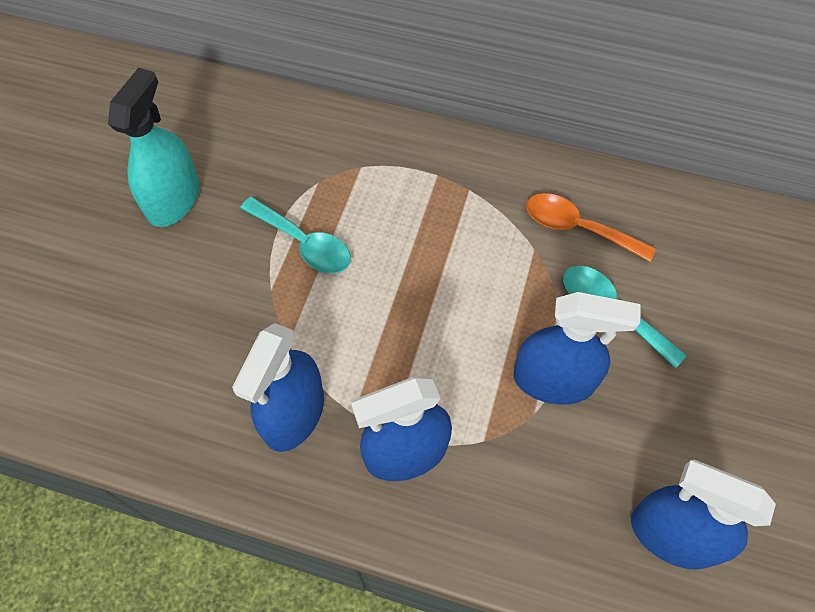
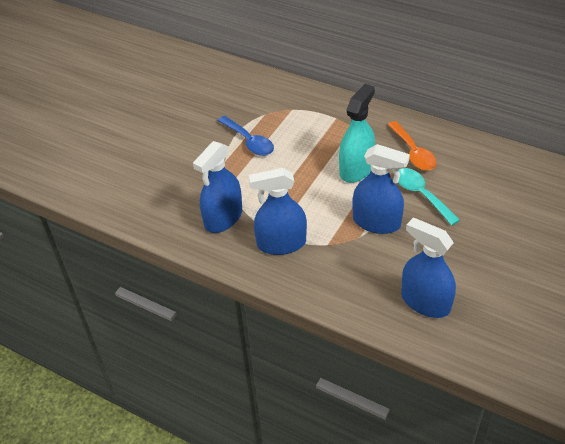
camera: 15 degrees right, 15 degrees down
turquoise spray bottle [108,68,199,227] -> turquoise spray bottle moved to [339,84,375,183]
turquoise spoon [240,197,351,273] -> blue spoon [218,116,274,156]
orange spoon [526,193,656,262] -> orange spoon turned 150 degrees counterclockwise [387,121,437,170]

